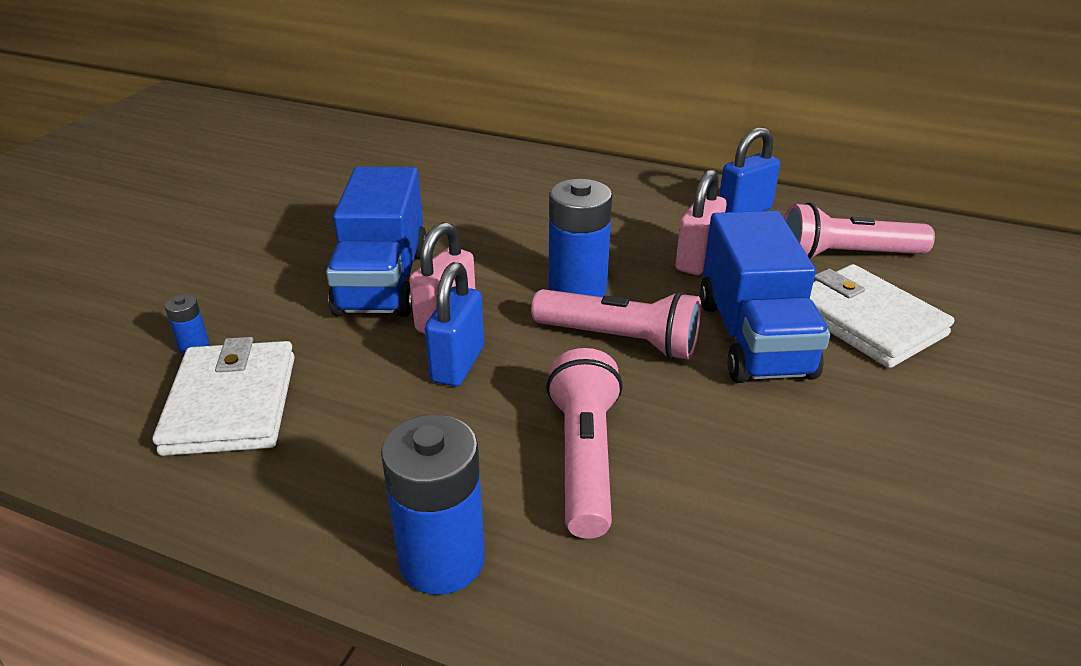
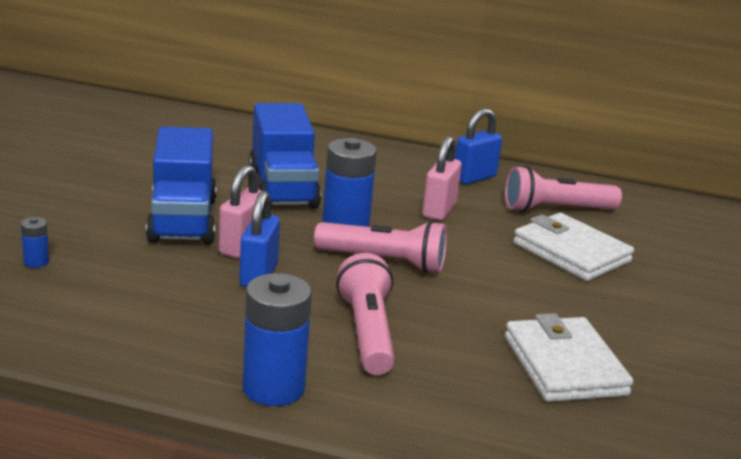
camera: 10 degrees left, 10 degrees down
white wallet [153,337,295,456] -> white wallet moved to [505,313,633,402]
blue truck [700,211,830,383] -> blue truck moved to [249,103,321,208]

